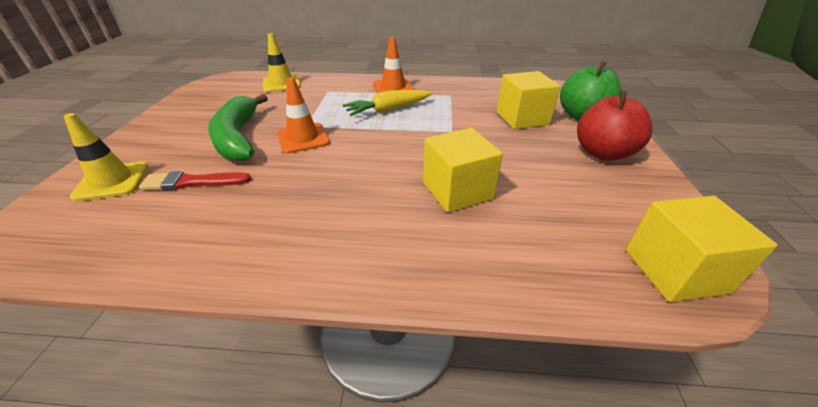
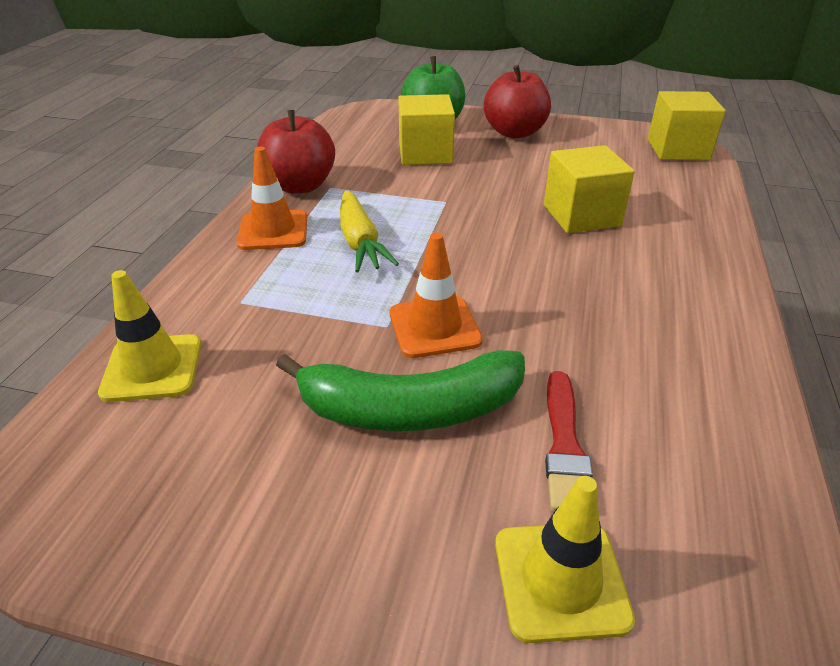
camera: 80 degrees left, 0 degrees up
none -> red apple [257,110,335,194]

